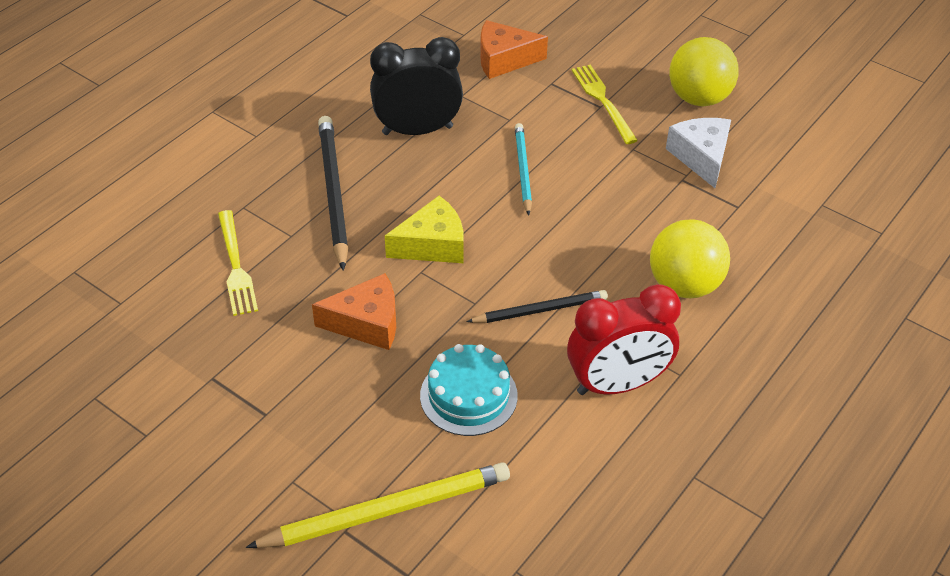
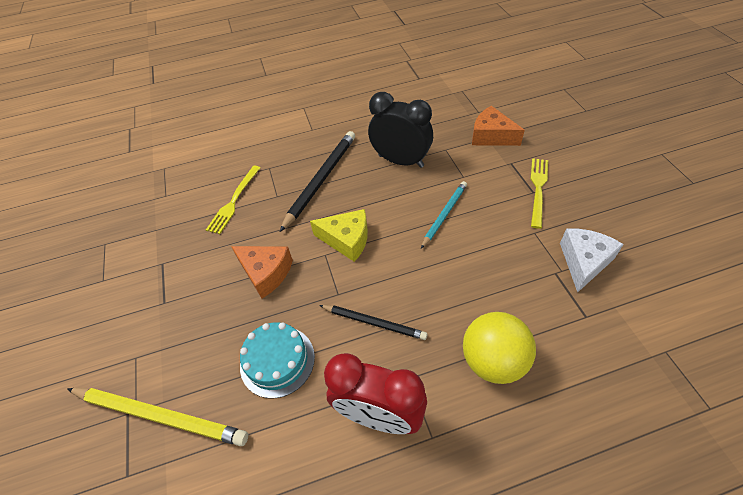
camera: 40 degrees right, 5 degrees up
yellow ball [669,37,739,106] -> none

